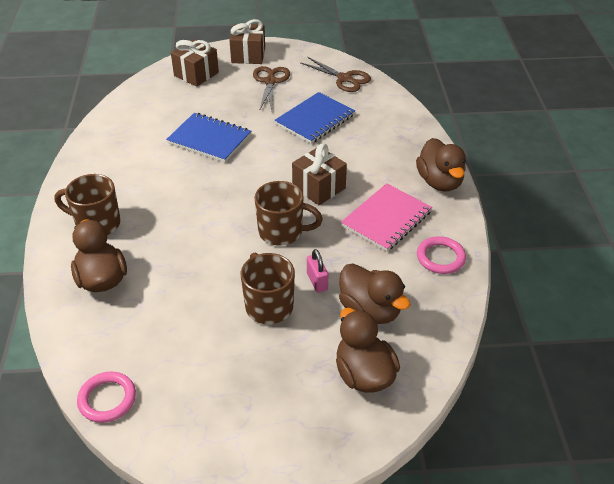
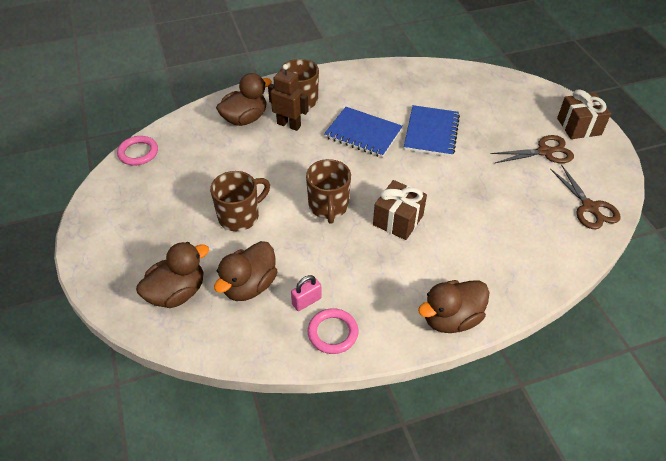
camera: 75 degrees right, 5 degrees up
brown gift [171,39,219,87] -> none
blue notebook [275,92,355,144] -> blue notebook moved to [324,107,403,158]
brown scissors [300,57,371,92] -> brown scissors turned 45 degrees counterclockwise [550,165,621,229]
pink padlock [307,249,328,293] -> pink padlock moved to [291,275,322,311]
pink notebook [341,183,432,252] -> none
none -> brown robot [268,64,309,131]

